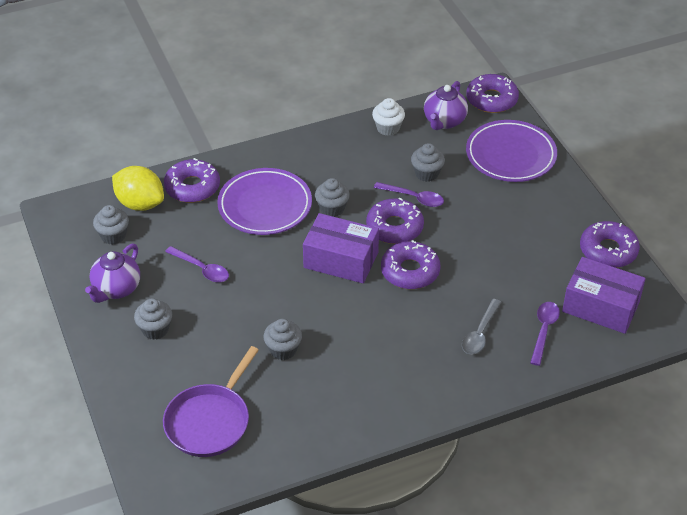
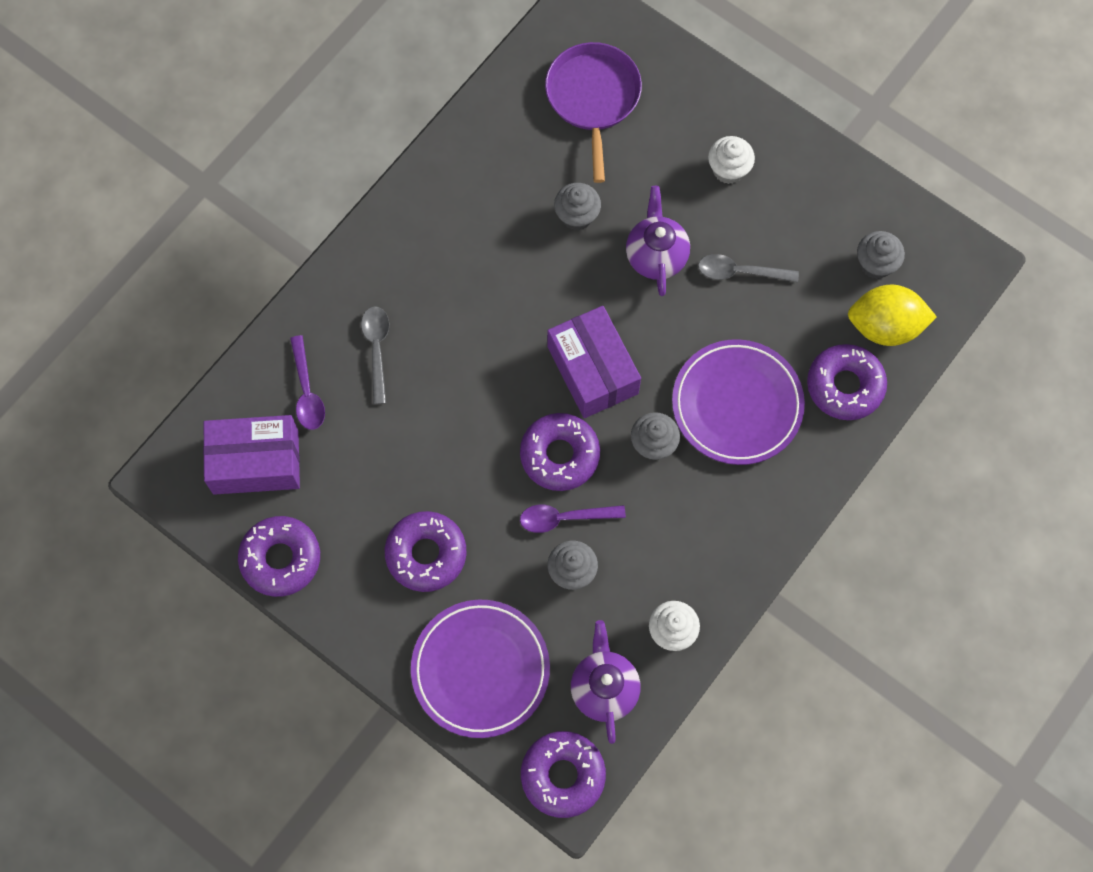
camera: 150 degrees right, 25 degrees up
purple teapot [85,244,140,303] -> purple teapot moved to [626,186,690,296]
grey cupcake [134,298,172,340] -> white cupcake [708,136,755,184]
purple spoon [165,246,229,282] -> grey spoon [698,254,799,282]
purple box [303,213,379,284] -> purple box turned 75 degrees clockwise [547,306,641,418]
purple donut [381,240,440,289] -> purple donut moved to [385,511,467,592]

